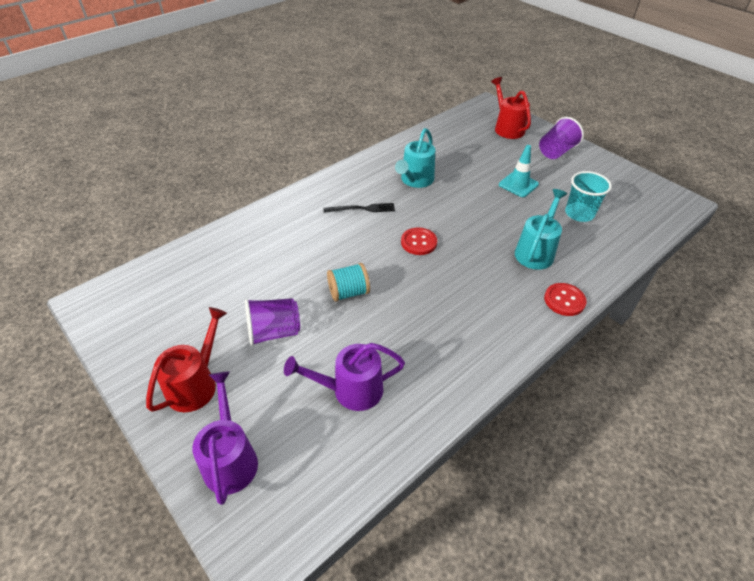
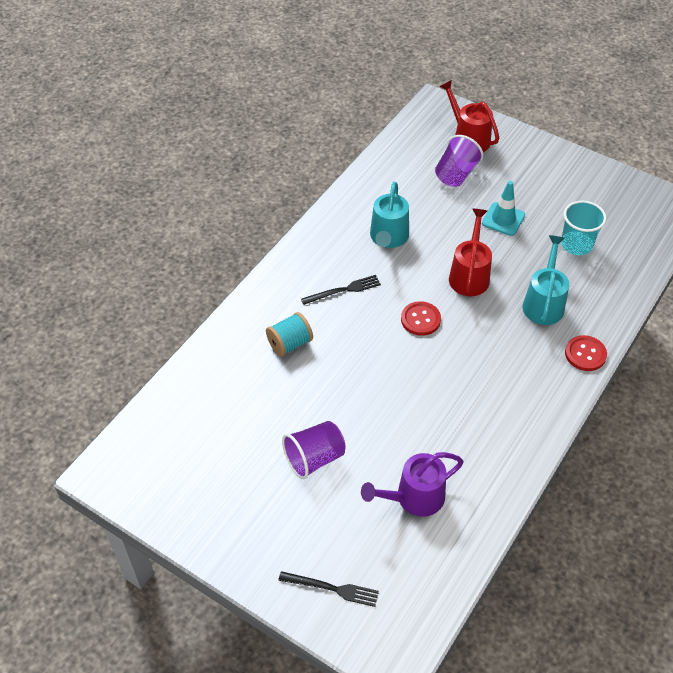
camera: 15 degrees left, 5 degrees up
red watering can [146,307,227,412] -> red watering can moved to [449,209,492,296]
purple watering can [192,371,258,505] -> black fork [278,571,379,607]
turquoise spool [327,263,370,302] -> turquoise spool moved to [266,312,313,357]
purple cup [539,117,584,159] -> purple cup moved to [435,135,483,187]

